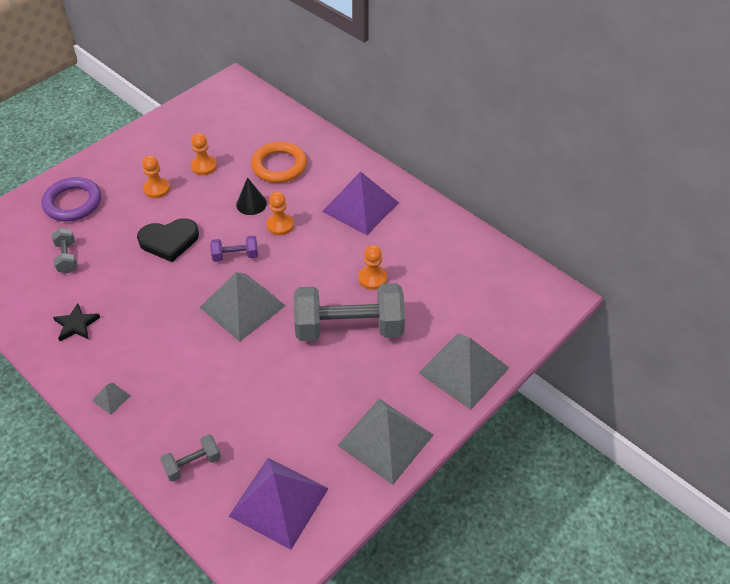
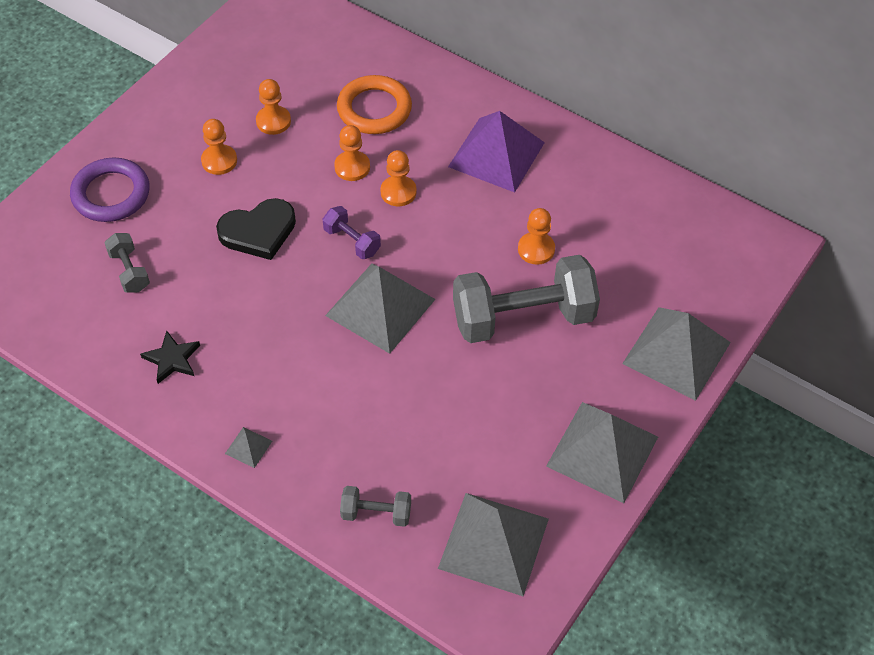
camera: 10 degrees left, 5 degrees up
grey dumbbell [160,434,221,482] -> grey dumbbell turned 45 degrees clockwise [340,486,411,527]
purple dumbbell [210,236,258,262] -> purple dumbbell turned 60 degrees clockwise [323,206,381,259]
purple pyramid [229,458,329,550] -> grey pyramid [438,493,549,596]
black cone [236,177,267,215] -> orange pawn [334,125,370,181]

